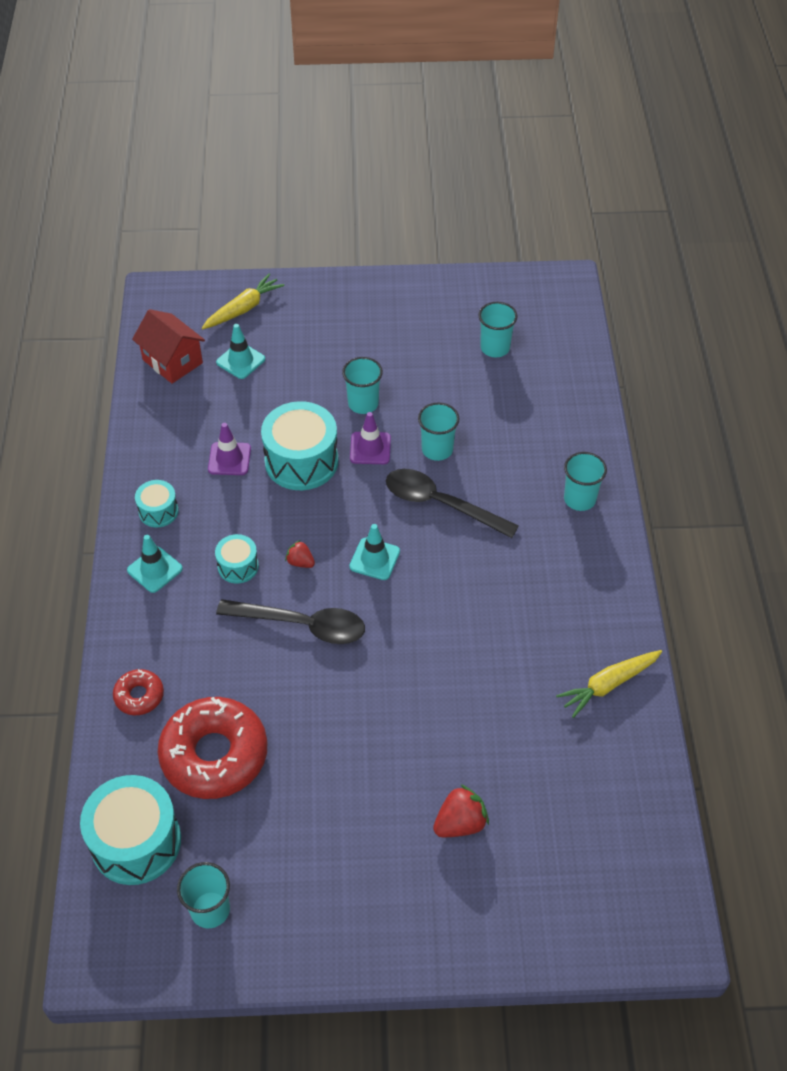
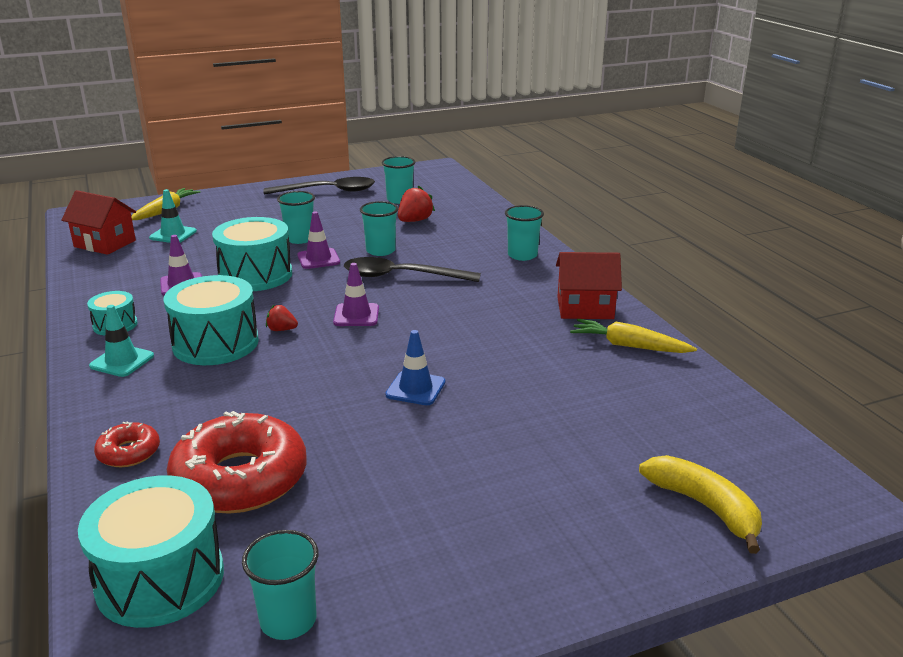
camera: 20 degrees left, 25 degrees down
turquoise drum [215,534,259,584] -> turquoise drum [164,275,259,365], size x1.91
black spoon [216,599,365,644] -> black spoon moved to [263,177,375,195]
turquoise traffic cone [349,524,400,580] -> purple traffic cone [333,263,379,326]
red strawberry [433,785,489,837] -> red strawberry moved to [398,185,435,222]
yellow carrot [556,650,662,718] -> yellow carrot turned 75 degrees clockwise [570,319,697,353]
none -> blue traffic cone [385,330,445,405]
none -> red house [556,252,622,319]
none -> yellow banana [639,455,762,554]

